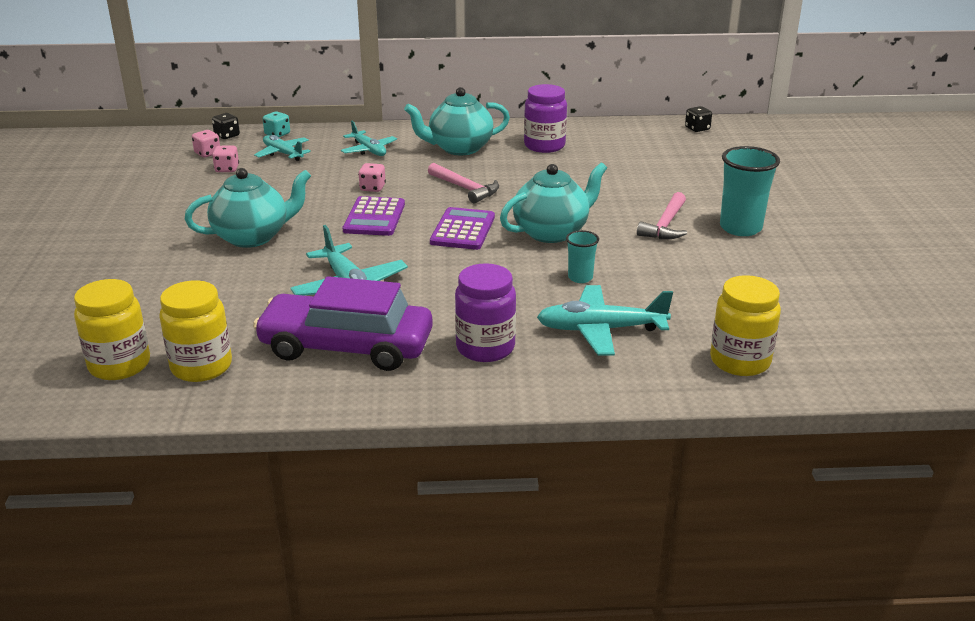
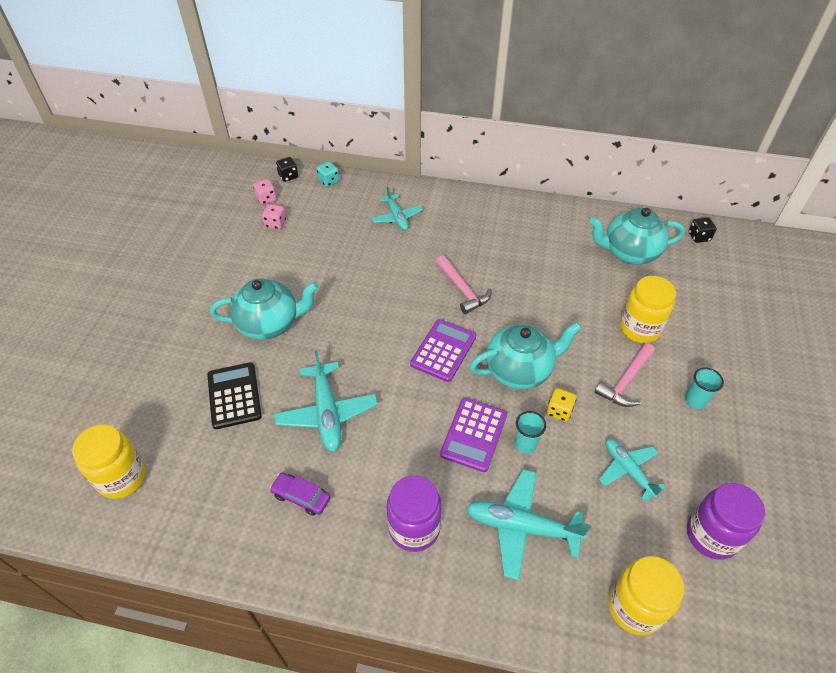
camera: 15 degrees right, 20 degrees up
yellow jar [159,280,232,382] -> yellow jar moved to [620,276,676,343]
purple car [253,276,433,371] -> purple car [270,473,331,516], size x0.42
turquoise plane [254,135,311,161] -> turquoise plane moved to [599,439,666,502]
purple calculator [343,196,405,236] -> purple calculator moved to [440,398,507,472]
pink dice [358,163,386,192] -> none
turquoise teapot [404,87,510,155] -> turquoise teapot moved to [589,208,685,264]
purple jar [524,84,567,153] -> purple jar moved to [687,483,765,560]
turquoise cup [720,146,780,236] -> turquoise cup [685,368,724,409], size x0.54
none -> black calculator [207,362,262,429]
none -> yellow dice [547,388,576,422]

